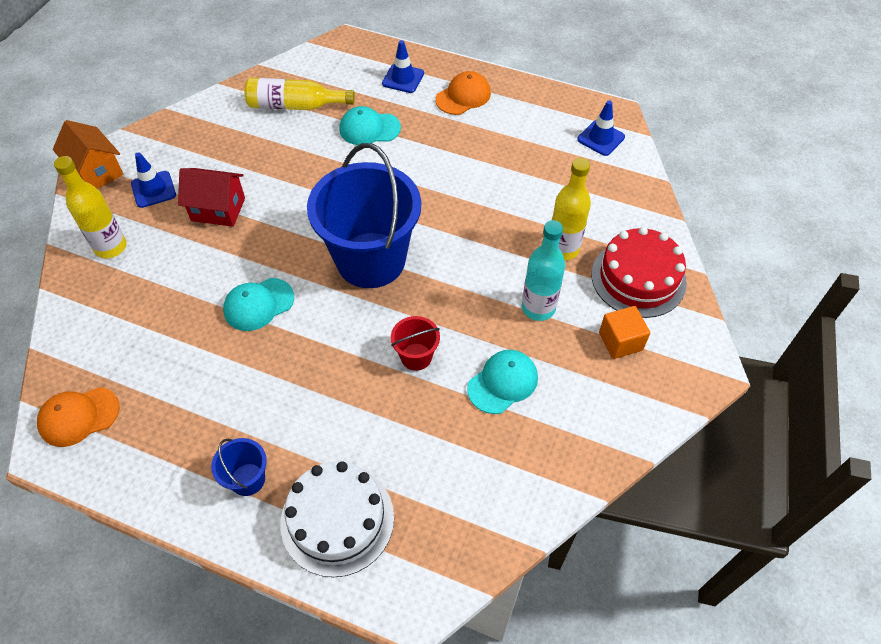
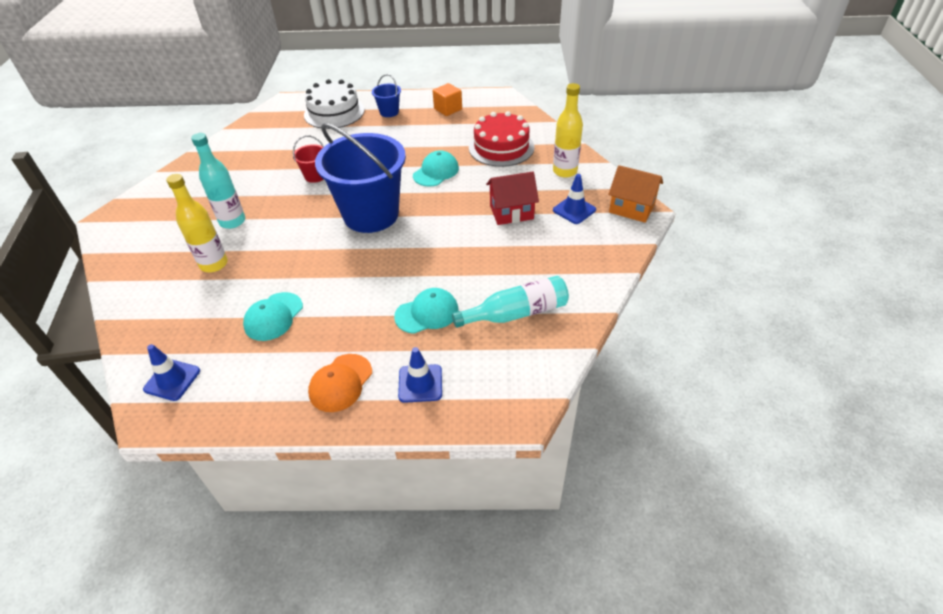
camera: 160 degrees right, 10 degrees down
orange cap [37,387,119,447] -> none
yellow bottle [245,78,355,110] -> turquoise bottle [452,276,569,328]
turquoise cap [467,350,538,414] -> turquoise cap moved to [243,292,303,341]
red cake [591,227,687,318] -> red cake moved to [469,111,534,167]
orange cube [599,306,650,359] -> orange cube moved to [433,83,462,116]

